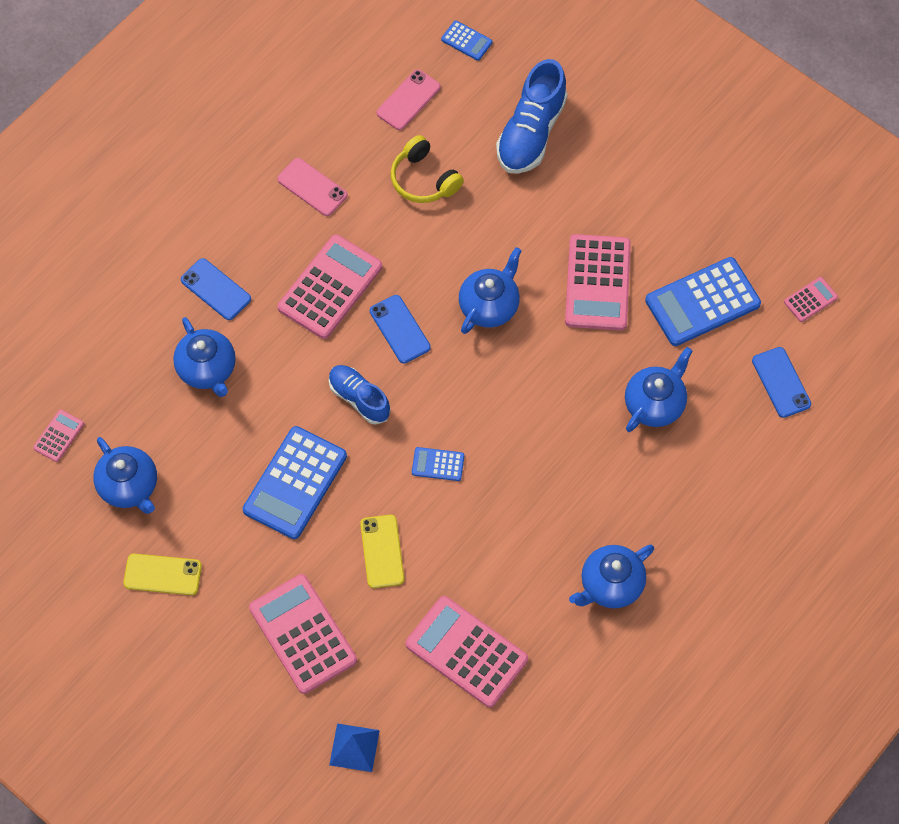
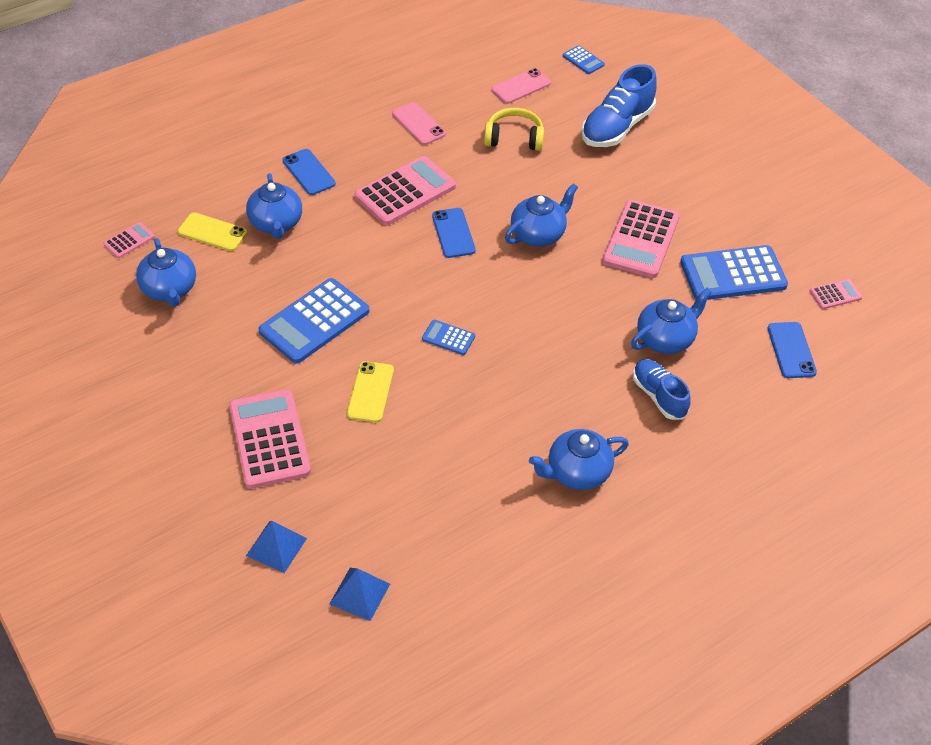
camera: 15 degrees right, 15 degrees down
yellow phone [123,553,202,595] -> yellow phone moved to [178,213,247,251]
blue shoe [329,365,391,424] -> blue shoe moved to [633,359,691,420]
yellow headphones [391,135,464,203] -> yellow headphones turned 120 degrees clockwise [484,108,544,151]
pink calculator [405,596,528,707] -> none
none -> blue pyramid [329,568,390,621]

